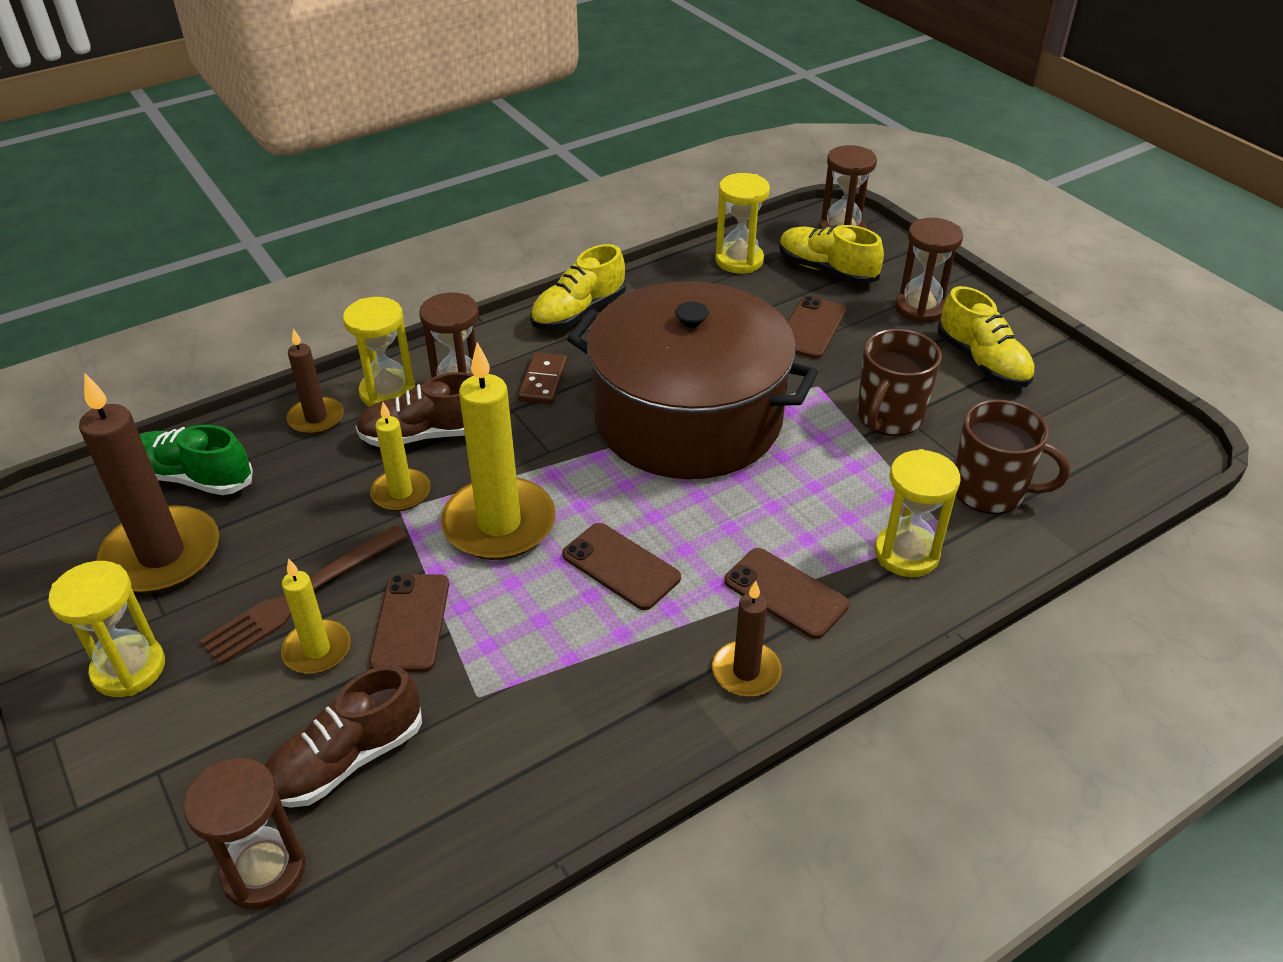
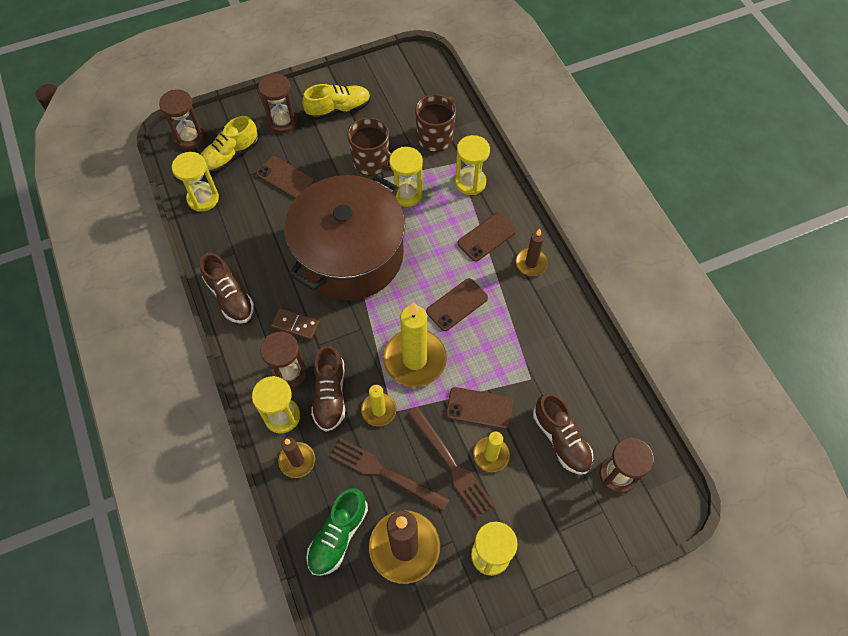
camera: 80 degrees left, 20 degrees up
yellow shoe [530,244,626,330] -> brown shoe [200,253,254,323]
none -> brown fork [330,438,449,511]
none -> yellow hourglass [389,147,423,207]

